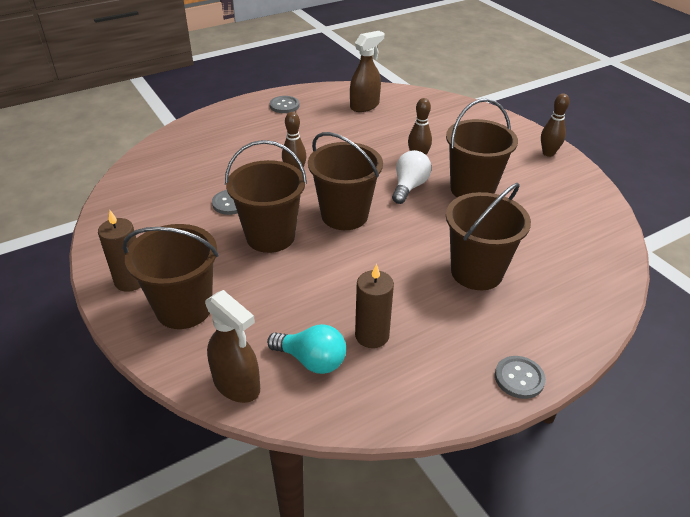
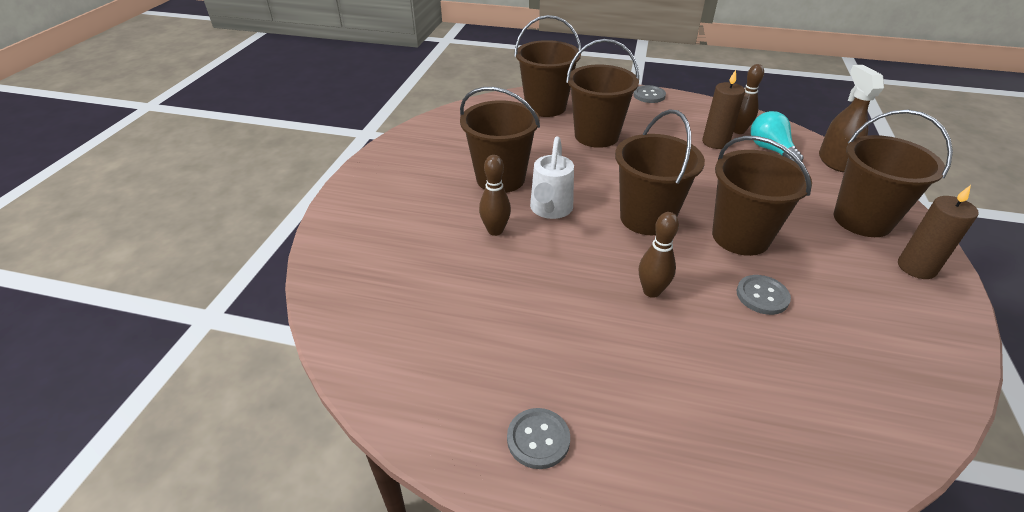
camera: 135 degrees left, 0 degrees up
brown spray bottle [350,31,384,112] -> none
white light bulb [392,150,432,204] -> white watering can [530,136,574,219]
brown bowling pin [541,93,570,157] -> brown bowling pin moved to [734,64,764,134]
none -> brown bucket [514,15,581,117]

